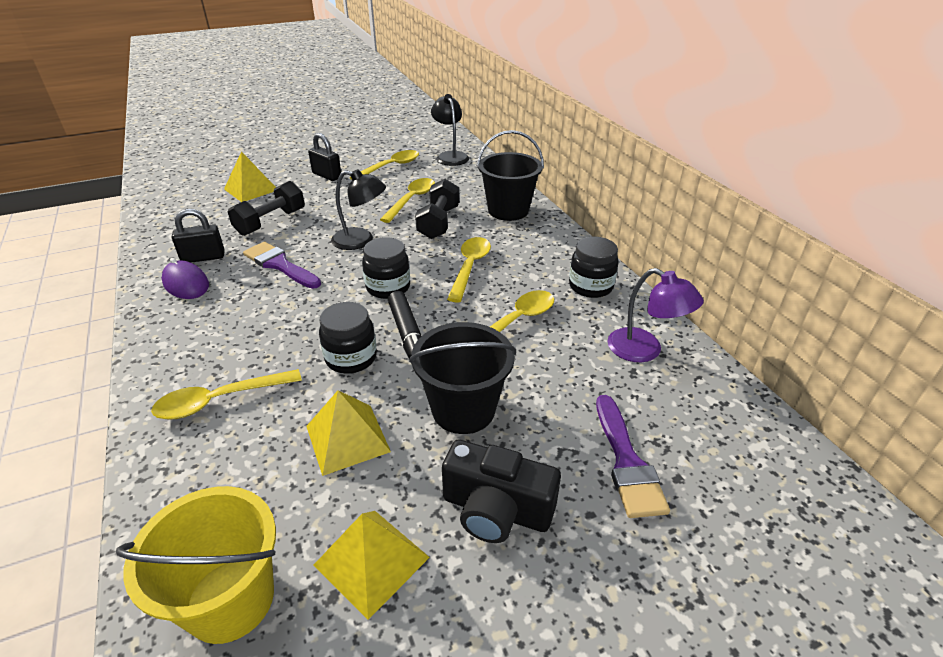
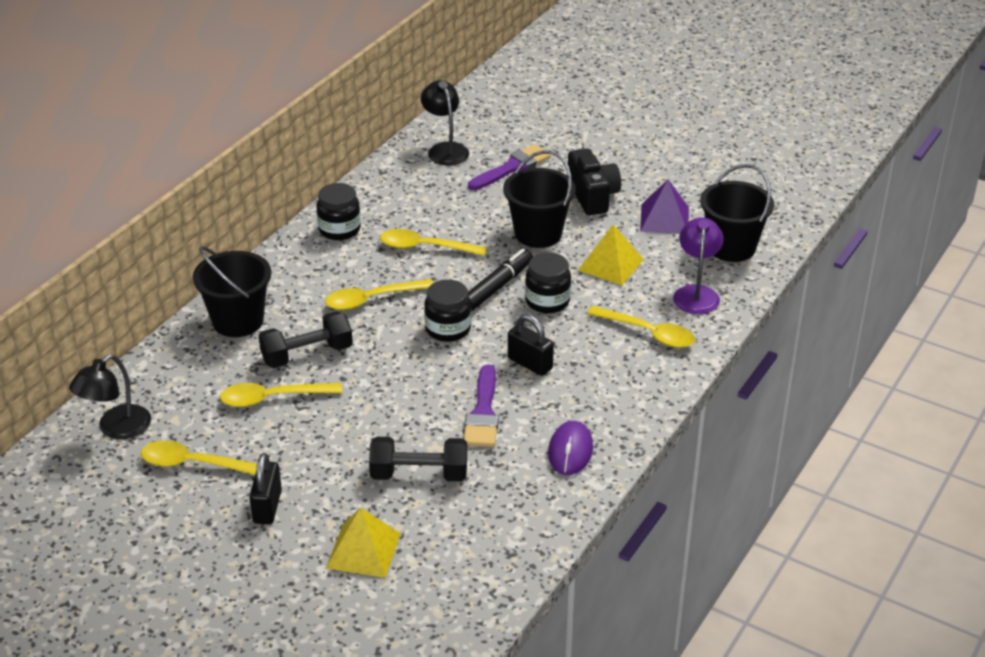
camera: 125 degrees left, 0 degrees up
yellow bucket [116,486,276,644] -> black bucket [700,164,774,262]
black padlock [172,209,225,263] -> black padlock moved to [508,314,554,376]
yellow pyramid [313,511,430,620] -> purple pyramid [640,180,689,234]
black lamp [331,169,386,250] -> black lamp moved to [421,80,469,165]
purple lamp [607,268,704,362] -> purple lamp moved to [673,217,724,314]

